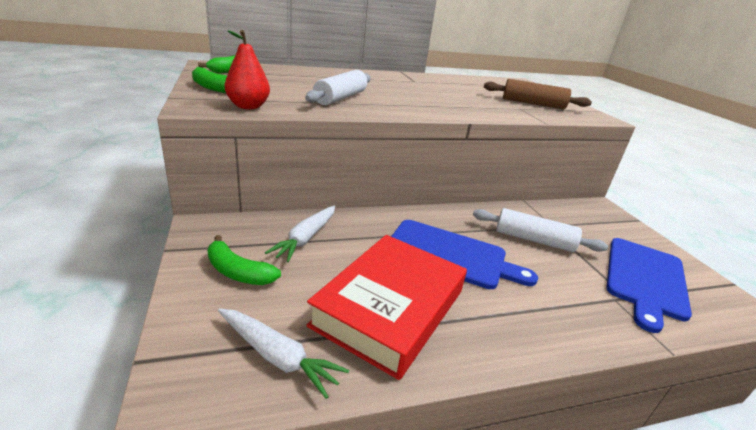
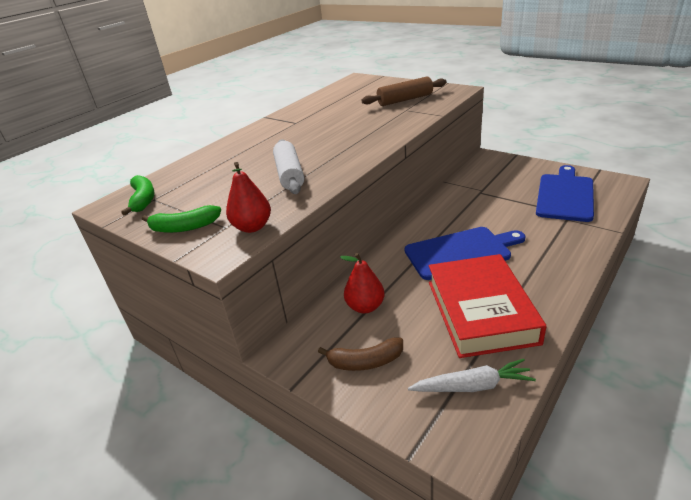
camera: 30 degrees left, 5 degrees up
green banana [207,235,281,285] -> brown banana [318,337,403,371]
white carrot [265,206,335,262] -> red pear [340,253,385,313]
white rolling pin [473,208,608,252] -> none
blue cutting board [607,238,692,333] -> blue cutting board turned 150 degrees counterclockwise [536,165,594,222]

